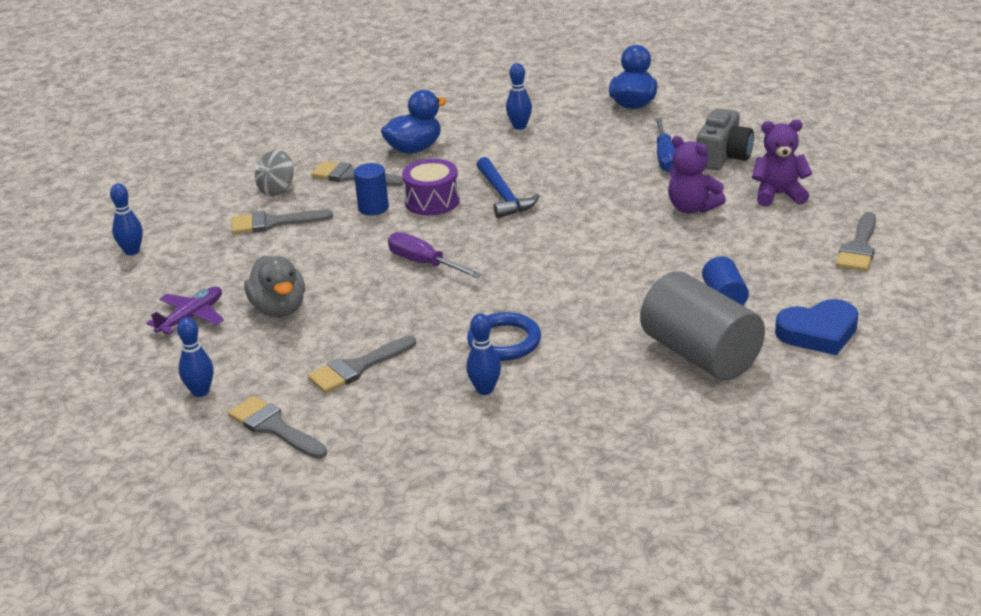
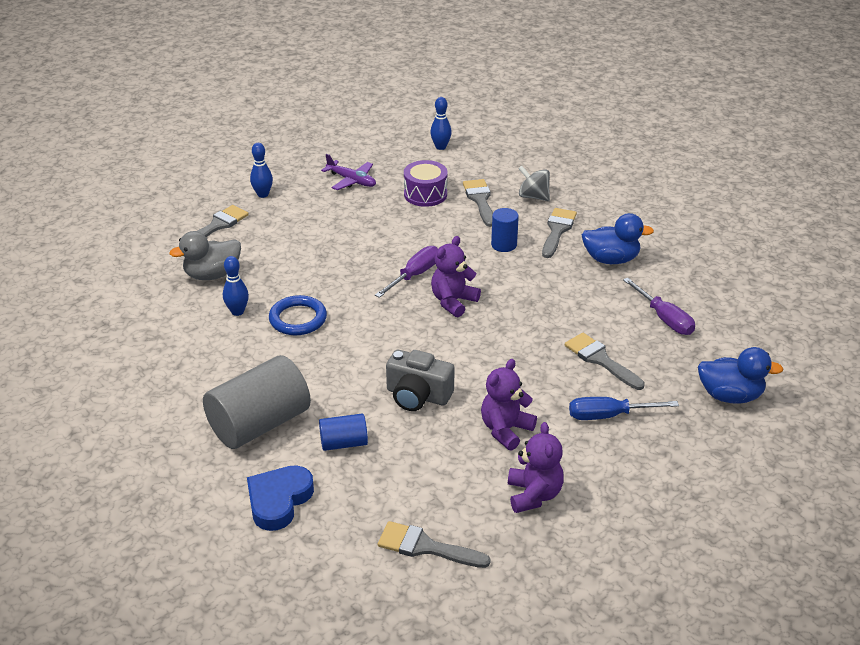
camera: 85 degrees right, 5 degrees up
grey duck [244,256,305,317] -> grey duck moved to [169,231,241,280]
grey brush [308,336,416,393] -> grey brush moved to [565,333,645,390]
blue duck [381,90,446,154] -> blue duck turned 45 degrees counterclockwise [582,213,654,264]
purple drum [402,159,460,216] -> purple drum moved to [404,160,448,207]
blue hammer [477,157,540,218] -> none
blue bowling pin [506,63,532,130] -> purple screwdriver [623,278,695,335]
grey camera [697,108,754,170] -> grey camera moved to [386,350,455,411]
blue heart [775,299,858,355] -> blue heart turned 45 degrees clockwise [247,465,314,531]
none -> purple teddy bear [431,236,481,317]

